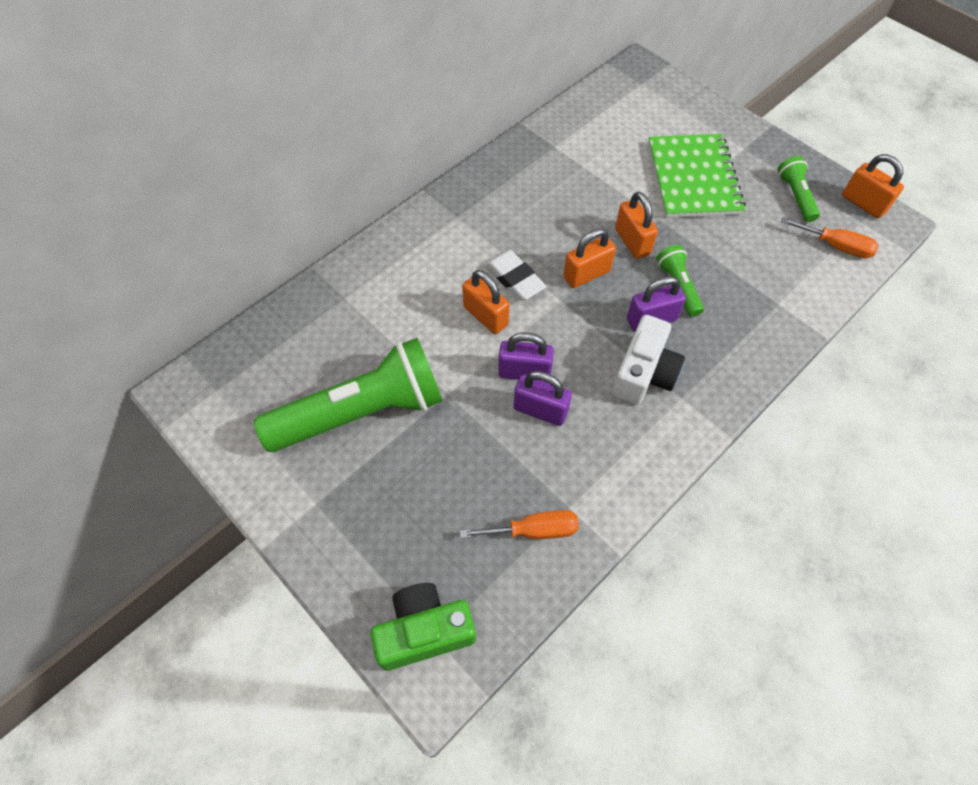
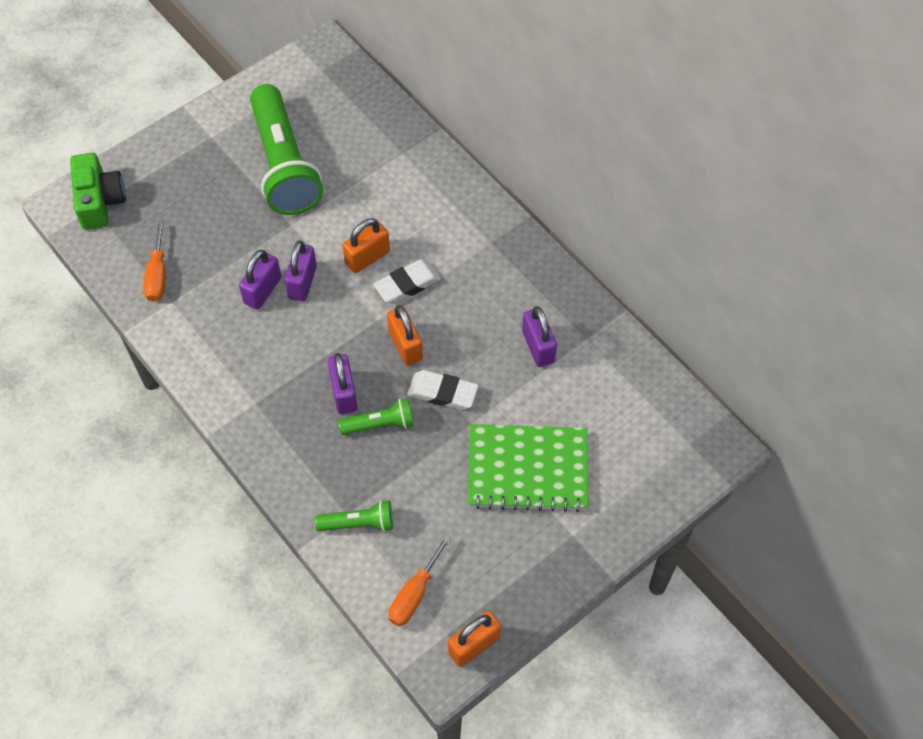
camera: 95 degrees right, 0 degrees up
white camera [612,315,685,405] -> none
orange padlock [615,192,658,259] -> white eraser [407,370,479,410]
green flashlight [778,156,820,222] -> green flashlight moved to [315,500,393,532]
none -> purple padlock [522,306,557,367]

